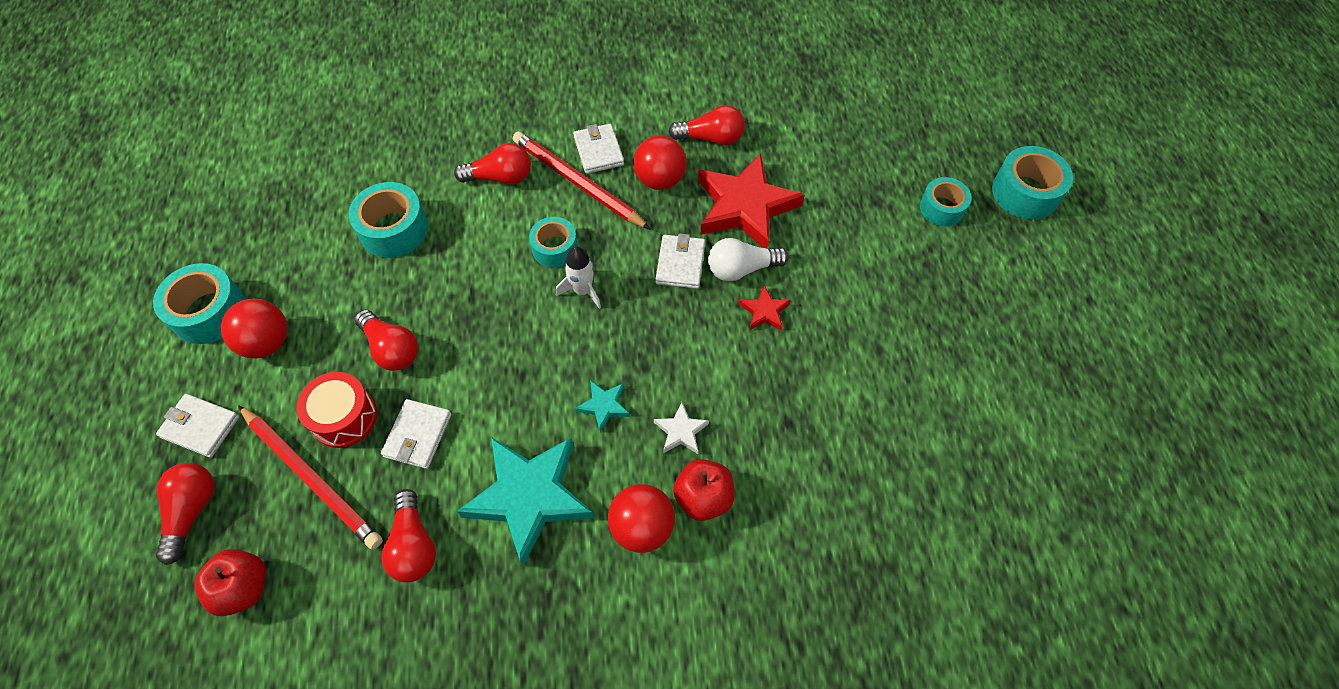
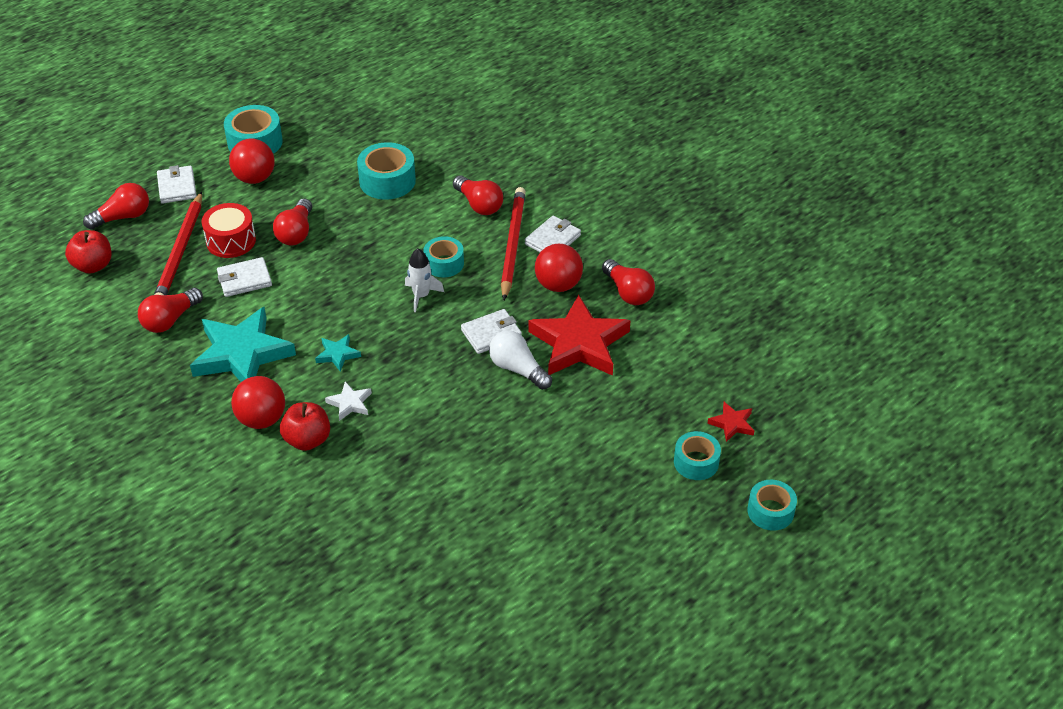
camera: 55 degrees right, 15 degrees down
red star [739,285,791,331] -> red star moved to [707,402,754,442]
turquoise tape [992,146,1073,220] -> turquoise tape [747,480,797,531], size x0.66

